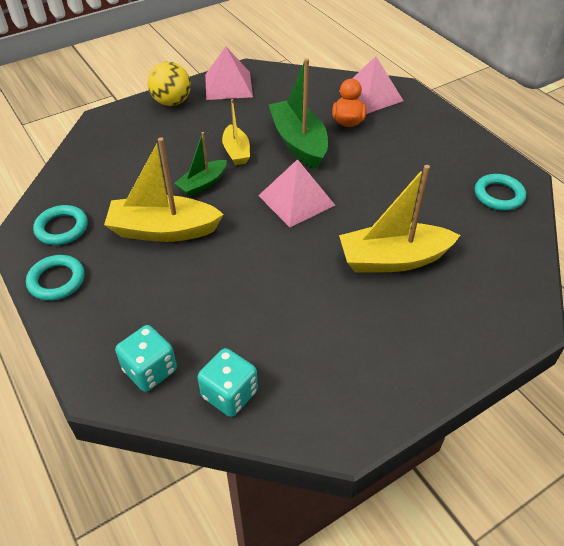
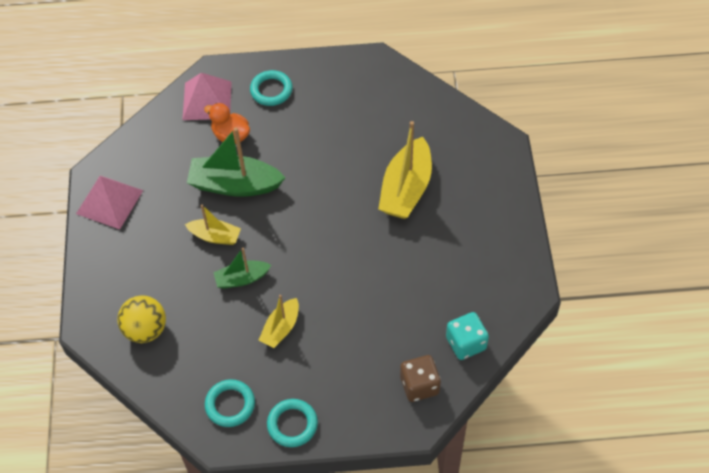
camera: 60 degrees left, 10 degrees up
yellow boat [104,137,224,242] -> yellow boat [259,295,299,348], size x0.57
turquoise dice [115,325,177,392] -> brown dice [400,355,441,402]
yellow ball [148,62,191,106] -> yellow ball moved to [117,295,166,343]
green boat [175,132,227,197] -> green boat turned 90 degrees clockwise [213,248,271,289]
pink pyramid [258,159,335,227] -> none
turquoise ring [475,174,526,211] -> turquoise ring moved to [250,70,292,106]

